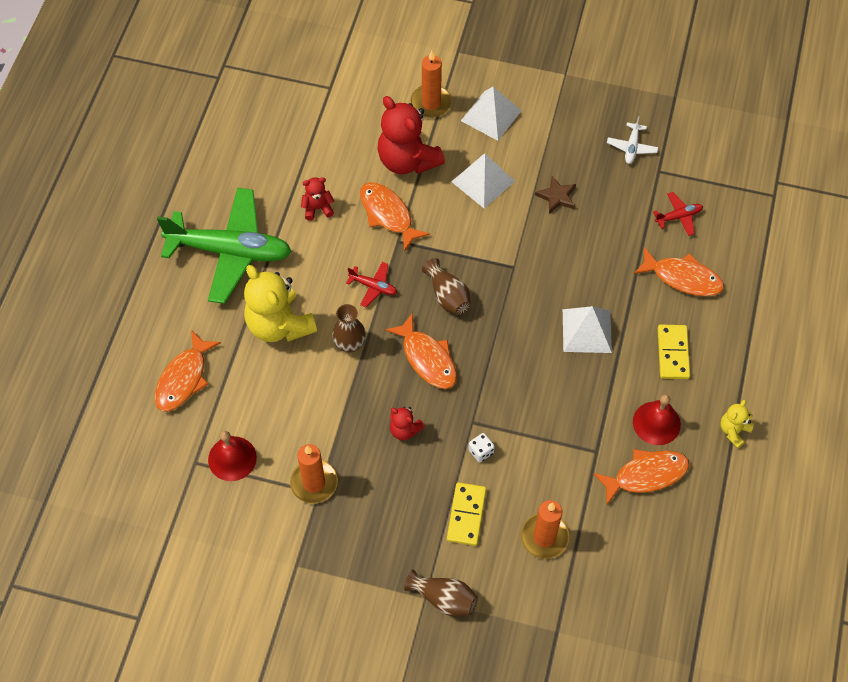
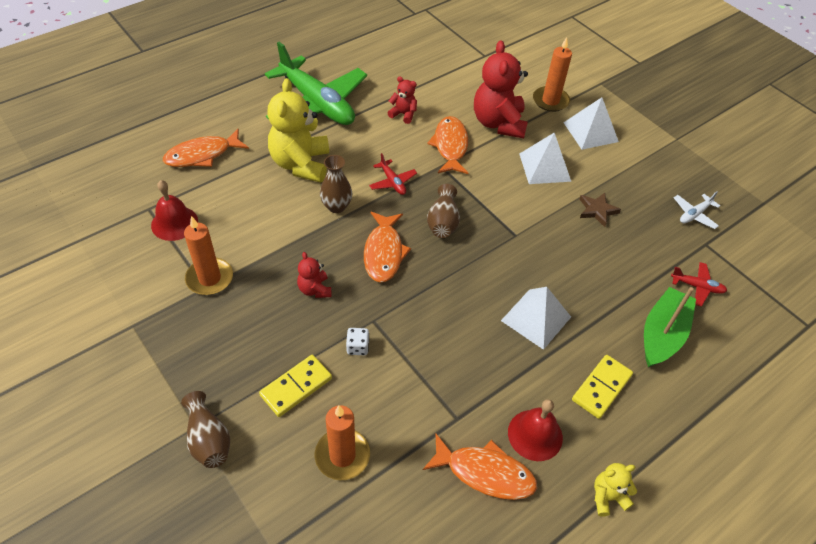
camera: 35 degrees right, 10 degrees down
orange fish [633,247,724,296] -> green boat [644,287,696,367]

